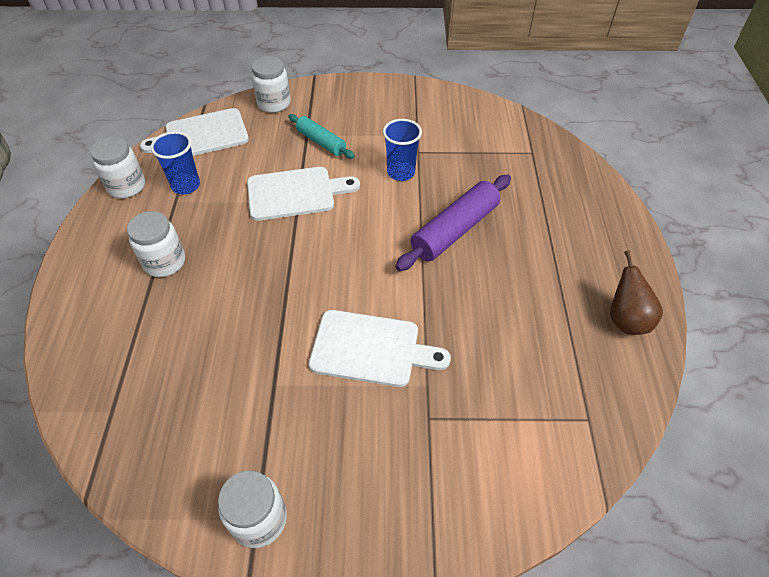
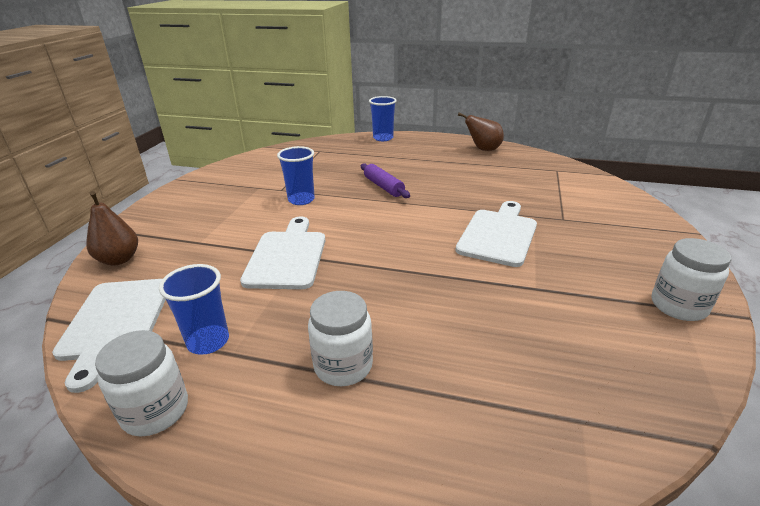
camera: 75 degrees left, 20 degrees down
white jar [251,56,291,113] -> brown pear [86,191,138,265]
turquoise rolling pin [288,114,355,159] -> none
purple rolling pin [395,175,511,271] -> purple rolling pin [361,163,410,198], size x0.62
none -> blue cup [369,96,397,141]

